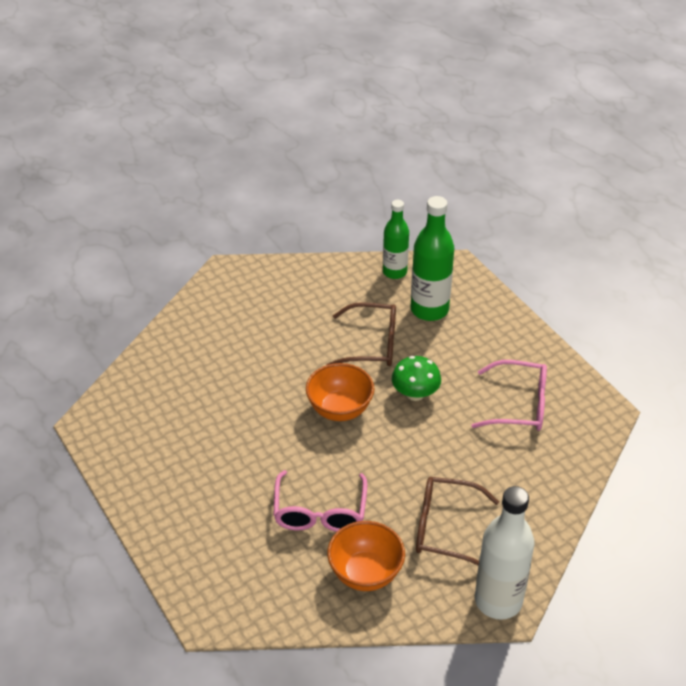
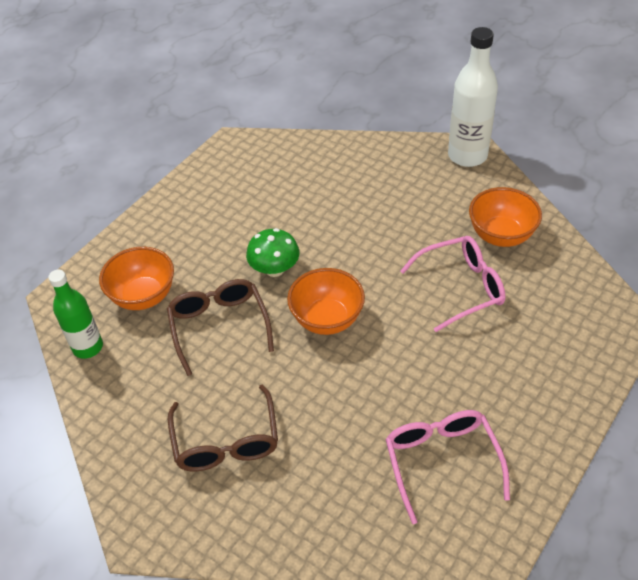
camera: 110 degrees left, 5 degrees up
green bottle [411,196,454,321] -> orange bowl [99,247,174,310]
brown glasses [416,477,499,565] -> brown glasses moved to [168,385,278,471]
pink glasses [472,360,547,431] -> pink glasses moved to [386,410,510,524]

